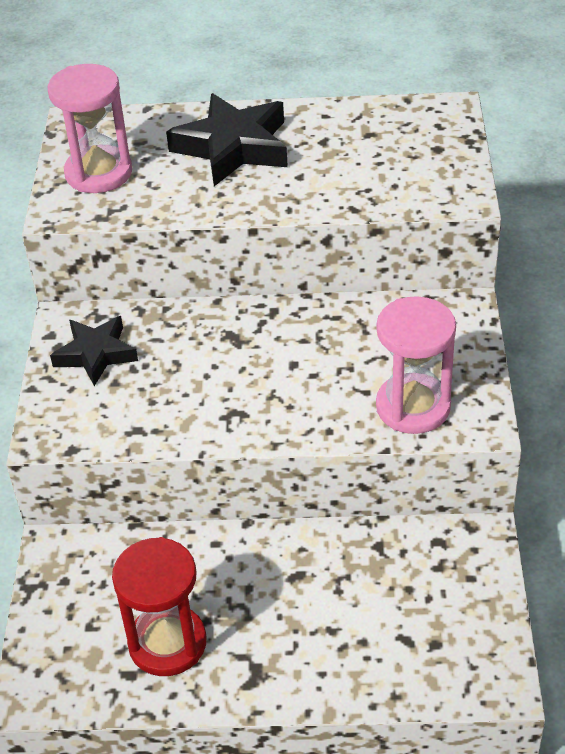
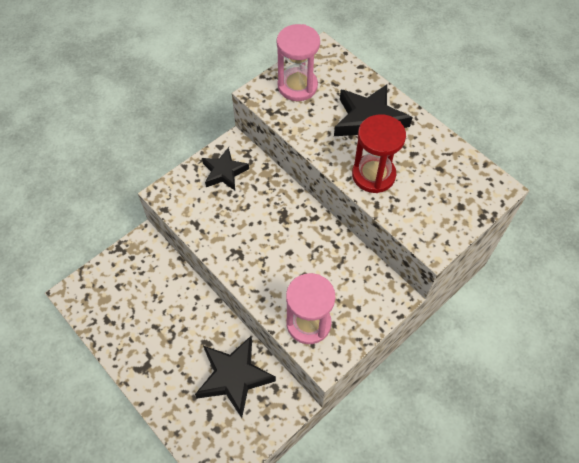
camera: 45 degrees right, 15 degrees up
red hourglass [112,537,207,676] -> red hourglass moved to [352,114,406,193]
none -> black star [195,336,276,418]

